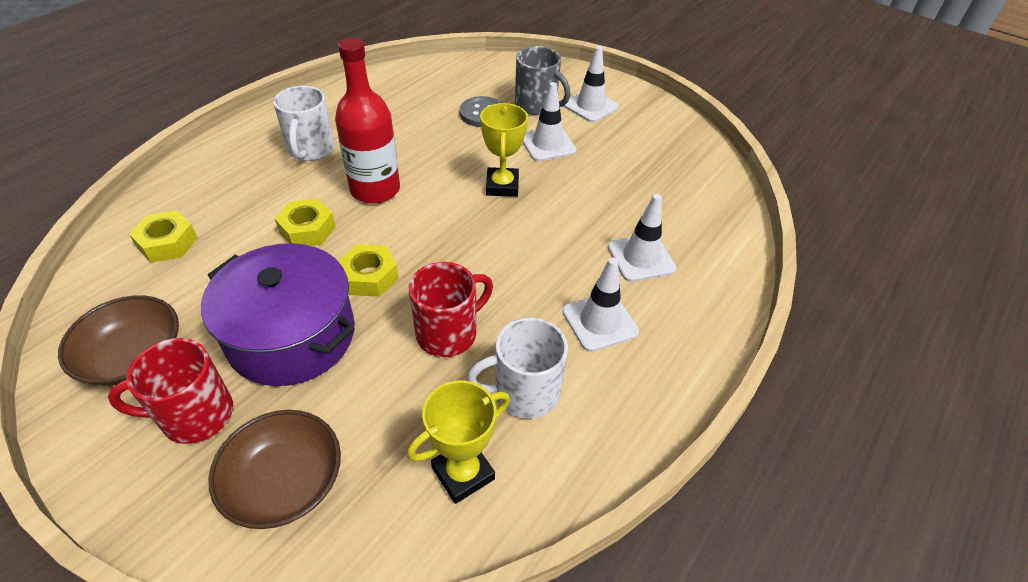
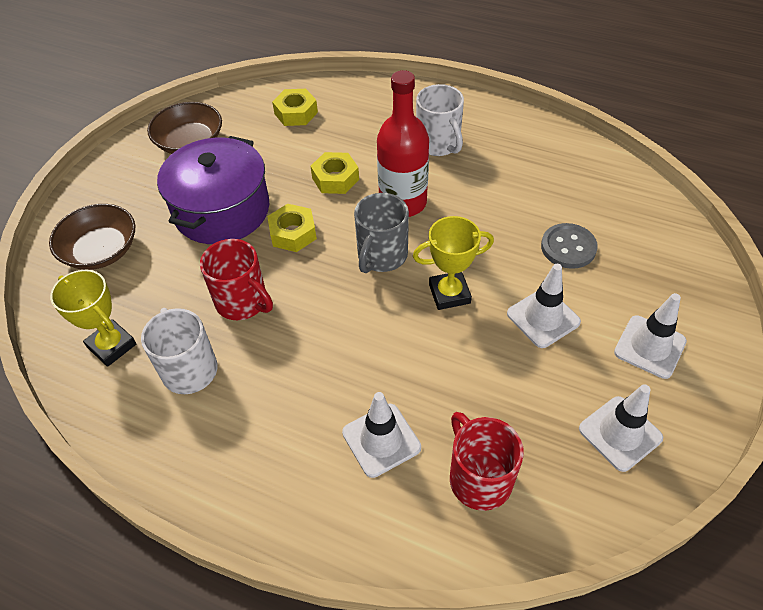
camera: 80 degrees right, 5 degrees up
red mug [108,338,233,444] -> red mug moved to [450,412,524,511]
white mug [273,86,335,161] -> white mug turned 105 degrees counterclockwise [416,84,464,156]
grey mug [515,46,570,115] -> grey mug moved to [354,193,409,273]
white traffic cone [563,258,639,352] -> white traffic cone moved to [579,384,663,472]

